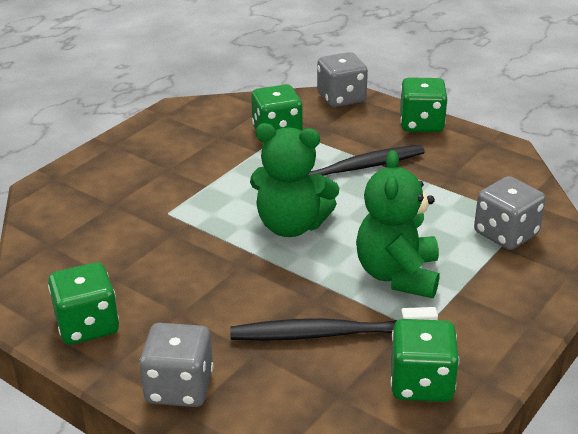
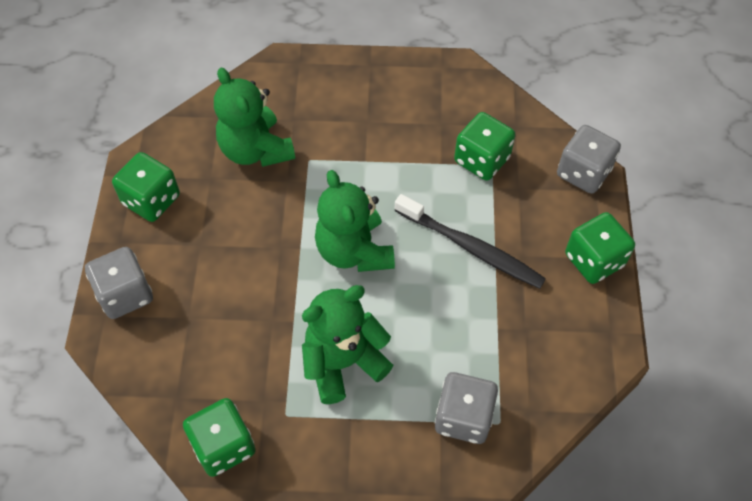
camera: 55 degrees right, 25 degrees up
black toothbrush [230,307,438,341] -> none
none -> green teddy bear [214,68,295,167]

